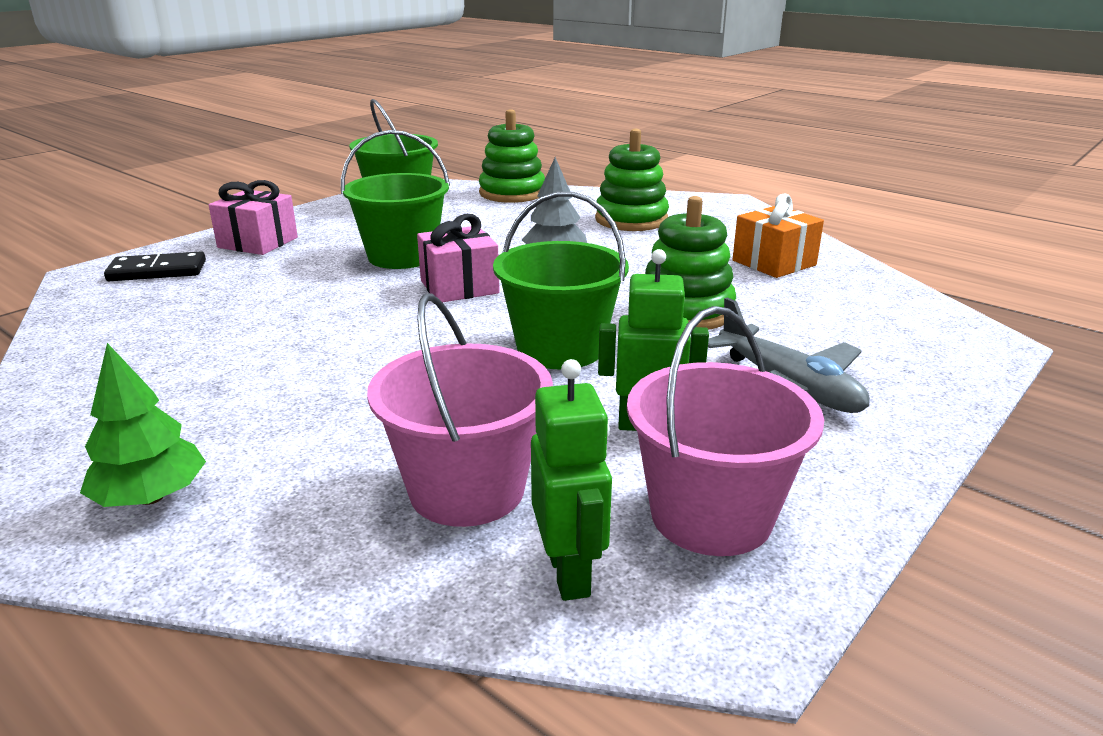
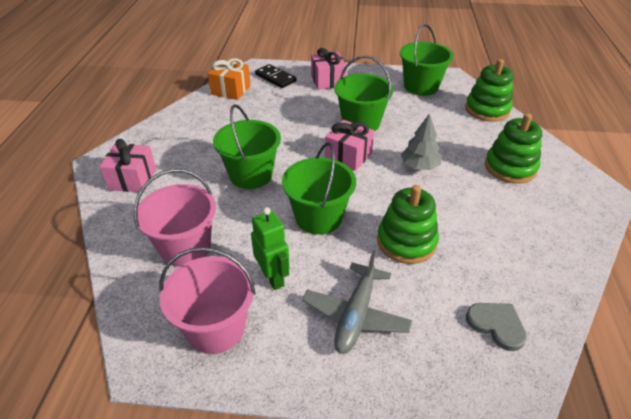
camera: 55 degrees right, 15 degrees up
green tree [80,343,206,507] -> pink gift [99,139,156,192]
green robot [531,359,612,601] -> none
orange gift [732,194,824,278] -> orange gift moved to [208,58,250,100]
none -> green bucket [213,104,281,189]
none -> grey heart [466,303,527,351]

